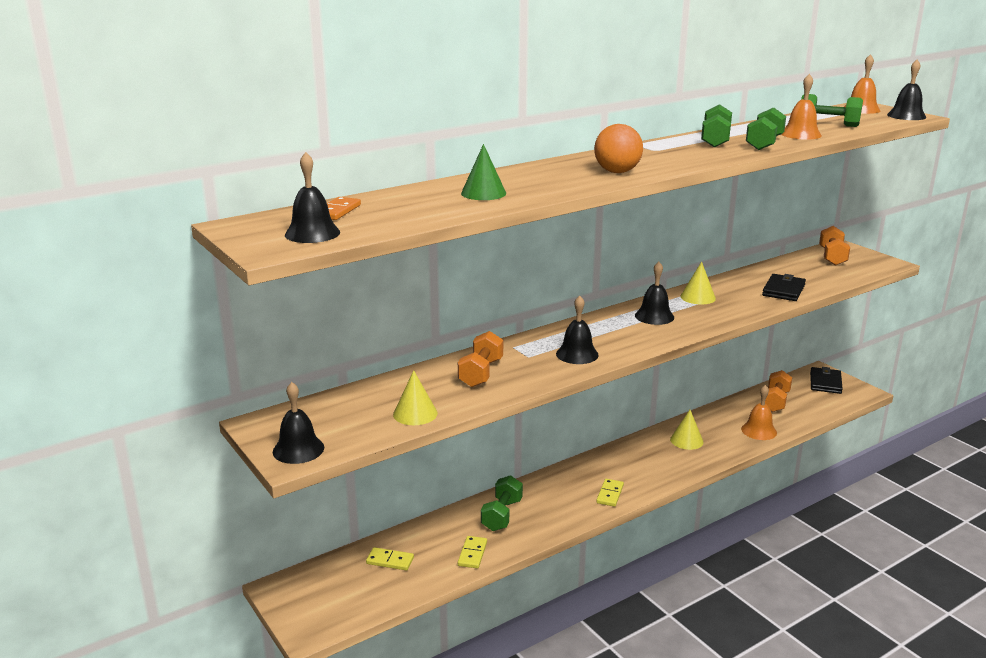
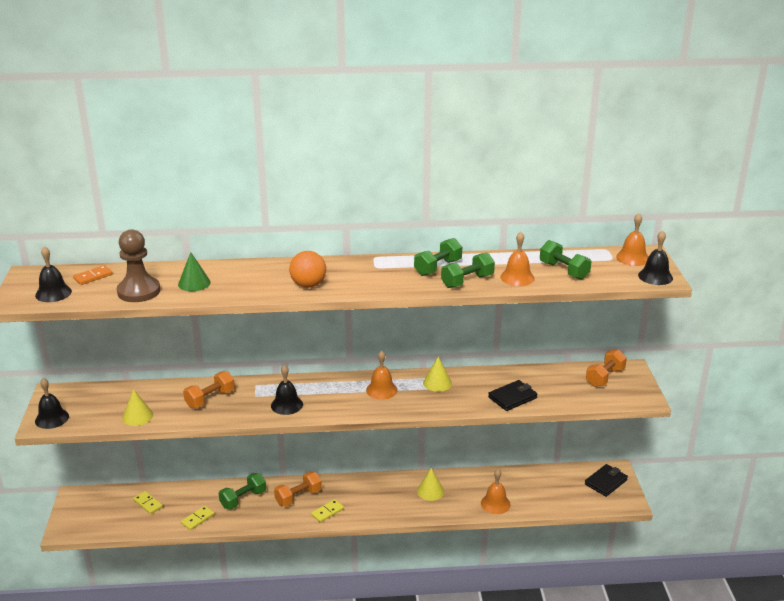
camera: 30 degrees right, 5 degrees up
black bell [635,262,674,325] -> orange bell [366,350,398,400]
orange dumbbell [765,370,792,412] -> orange dumbbell moved to [274,472,322,507]
none -> brown pawn [117,229,161,302]

